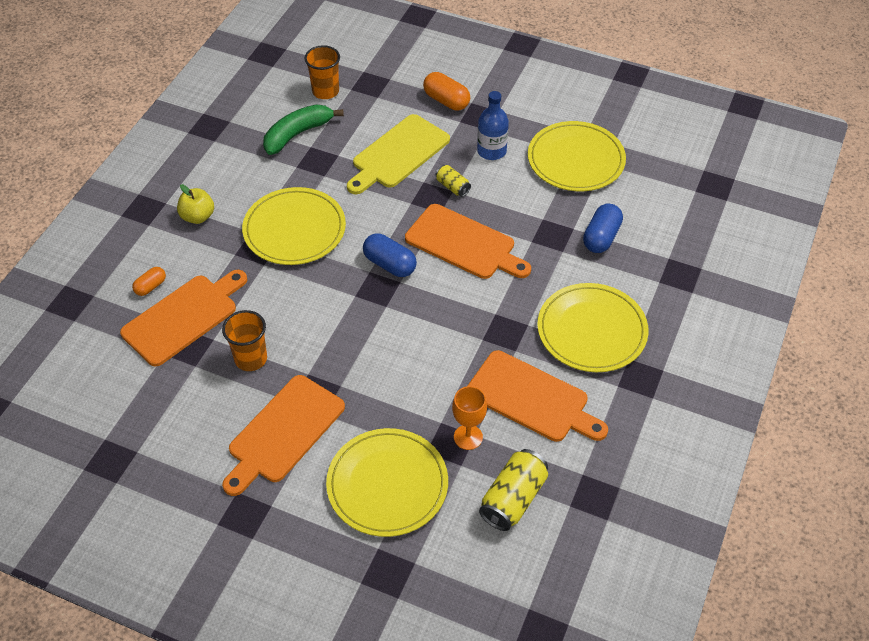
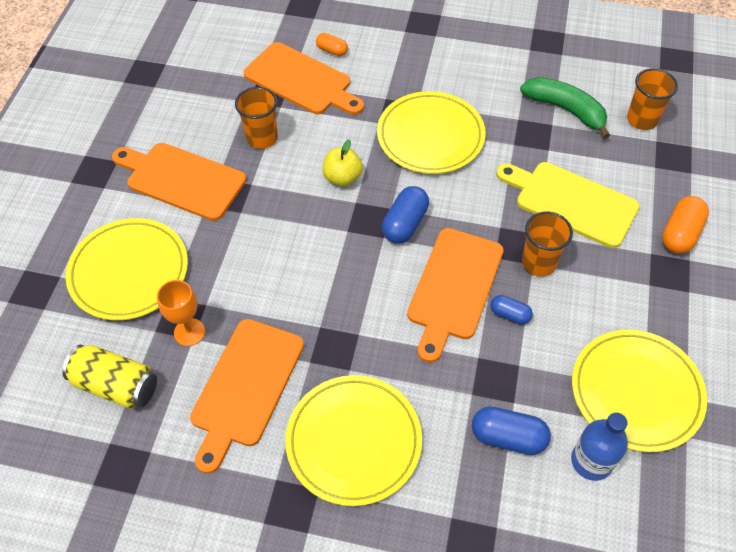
camera: 80 degrees right, 5 degrees up
yellow apple [177,184,214,224] -> yellow apple moved to [322,139,363,187]
yellow can [435,165,471,197] -> orange cup [522,211,573,277]
blue bottle [477,91,509,160] -> blue bottle moved to [571,412,628,481]
none -> blue capsule [490,295,533,325]

